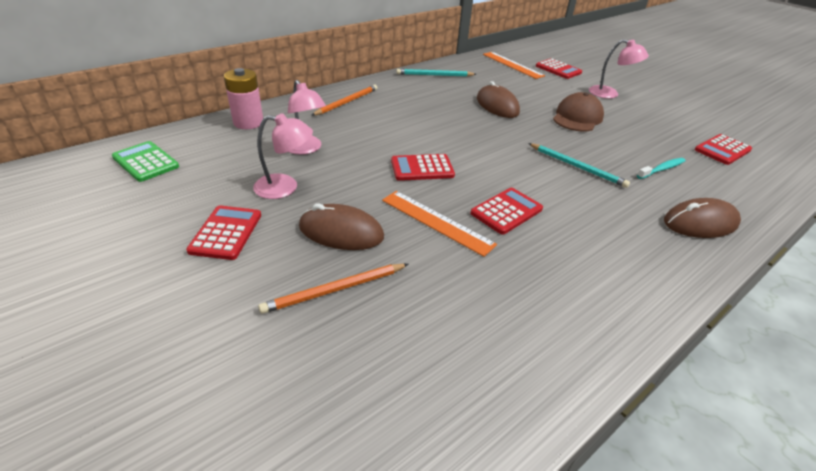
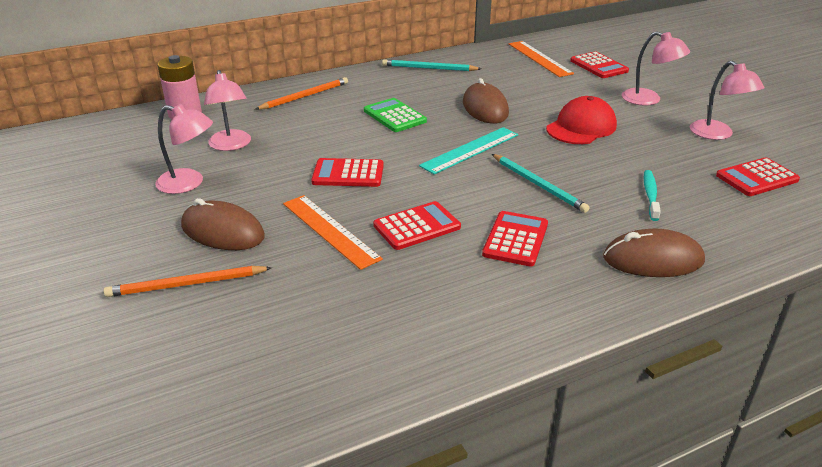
camera: 15 degrees right, 5 degrees down
green calculator [112,141,179,182] -> green calculator moved to [364,98,427,132]
red calculator [186,205,261,260] -> red calculator moved to [482,211,548,267]
brown cap [553,92,604,132] -> red cap [546,96,617,144]
turquoise toothbrush [637,158,685,179] -> turquoise toothbrush turned 60 degrees counterclockwise [644,170,661,221]
none -> turquoise ruler [419,127,518,174]
none -> pink lamp [689,61,764,140]

